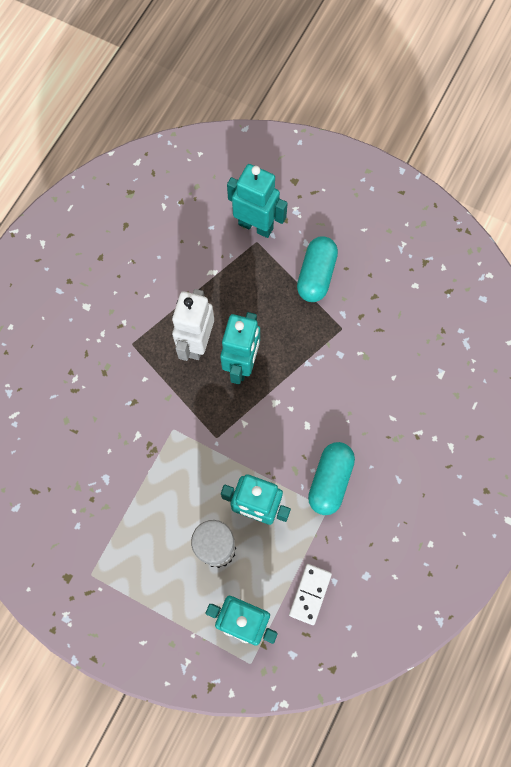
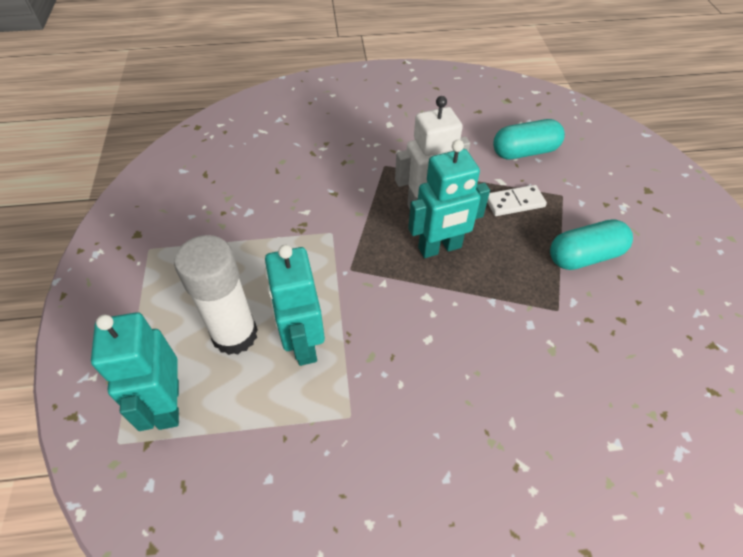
camera: 55 degrees right, 20 degrees down
turquoise robot [227,164,288,238] -> none
white domino [289,564,332,625] -> white domino moved to [487,185,547,216]
turquoise capsule [308,442,355,515] -> turquoise capsule moved to [493,119,565,160]

